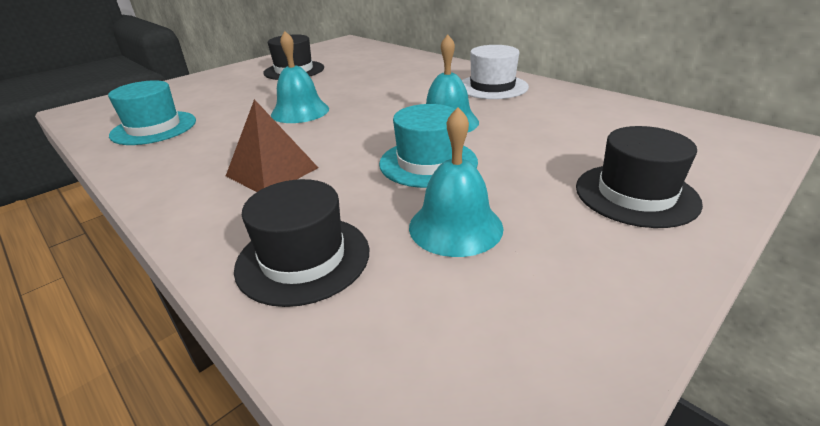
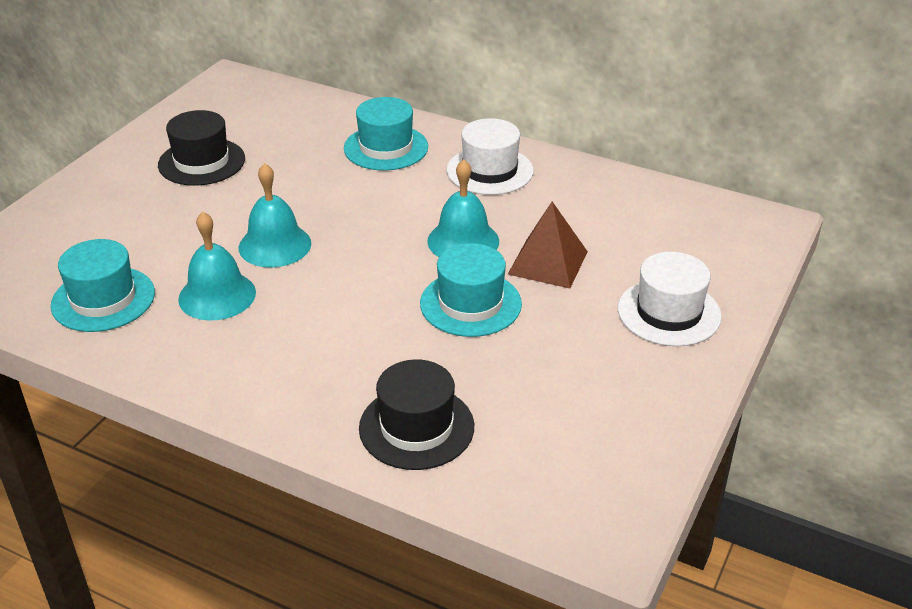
camera: 20 degrees left, 5 degrees up
brown pyramid [226,99,318,192] -> brown pyramid moved to [508,202,588,288]
turquoise bell [409,107,504,257] -> turquoise bell moved to [178,212,256,320]
black hat [576,126,703,228] -> white hat [618,252,722,346]
none -> turquoise hat [344,97,428,171]

